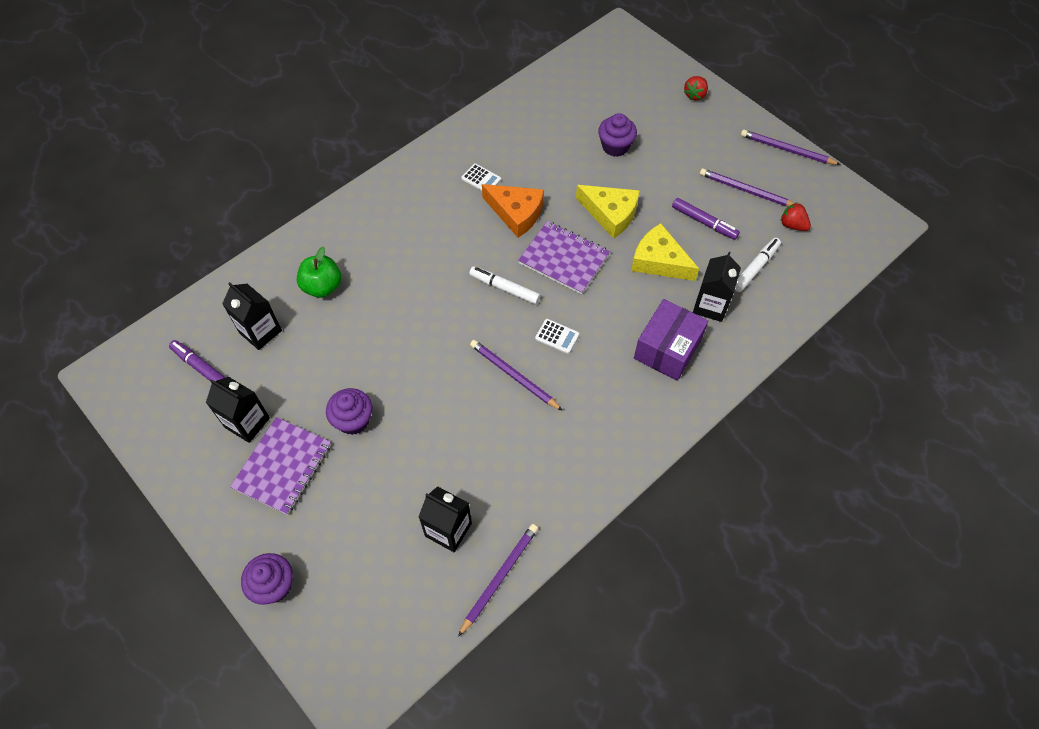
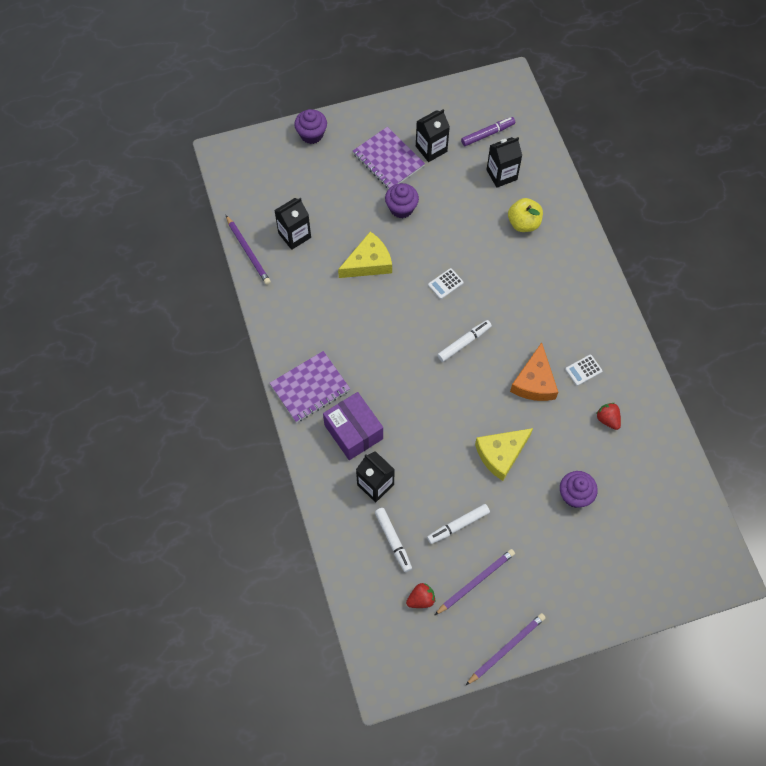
camera: 115 degrees right, 5 degrees up
green apple [297,247,341,298] -> yellow apple [508,198,543,232]
purple pencil [470,340,563,411] -> none
orange cheese [482,184,544,238] -> orange cheese turned 45 degrees counterclockwise [510,342,558,401]
purple notebook [518,221,610,294] -> purple notebook moved to [270,351,350,423]
white calculator [535,319,579,354] -> white calculator moved to [428,268,463,299]
yellow cheese [631,223,699,281] -> yellow cheese moved to [338,232,392,278]
purple marker [672,198,740,240] -> white marker [427,504,490,544]
red strawberry [684,76,708,100] -> red strawberry moved to [596,403,621,430]

